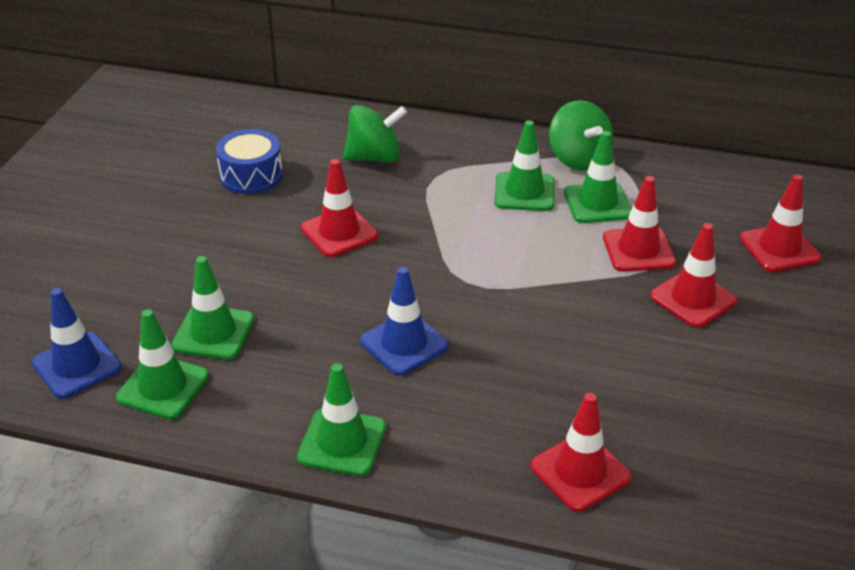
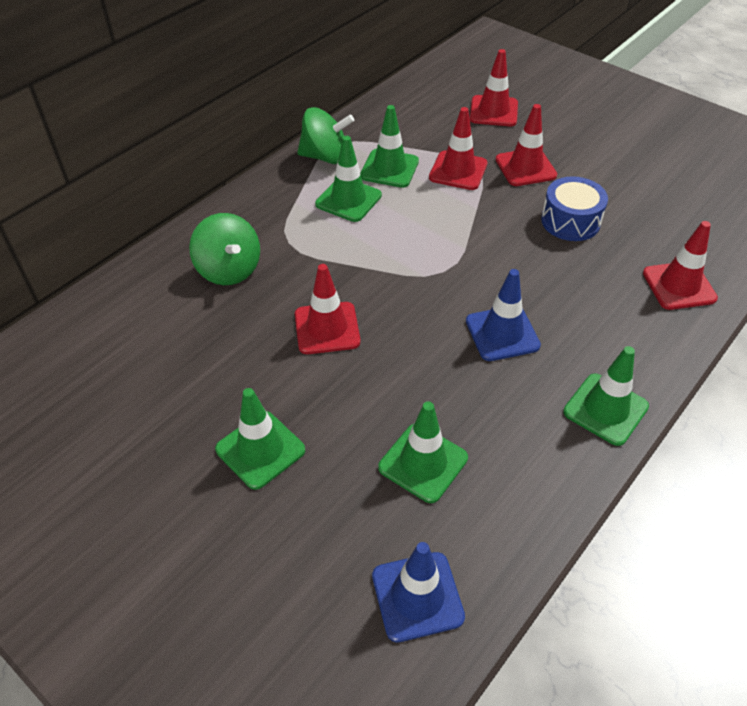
camera: 65 degrees left, 10 degrees up
green traffic cone [116,309,209,420] -> green traffic cone moved to [215,388,305,490]
blue drum [216,129,283,194] -> blue drum moved to [541,176,608,241]
green spinning top [343,105,407,163] -> green spinning top turned 135 degrees clockwise [189,213,260,285]

